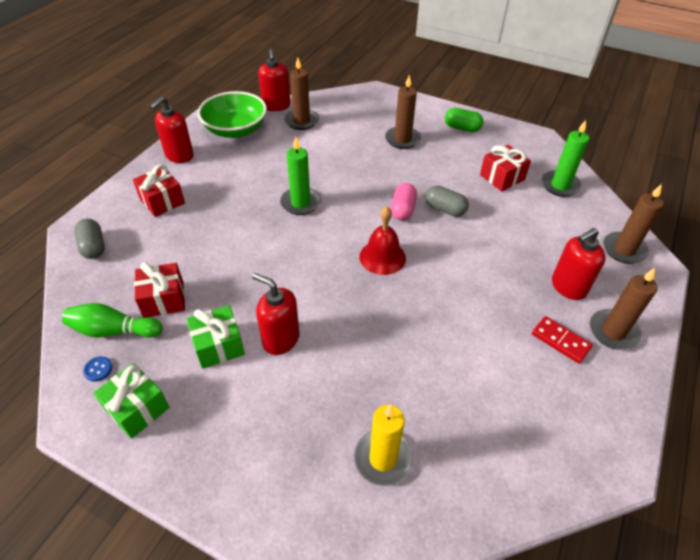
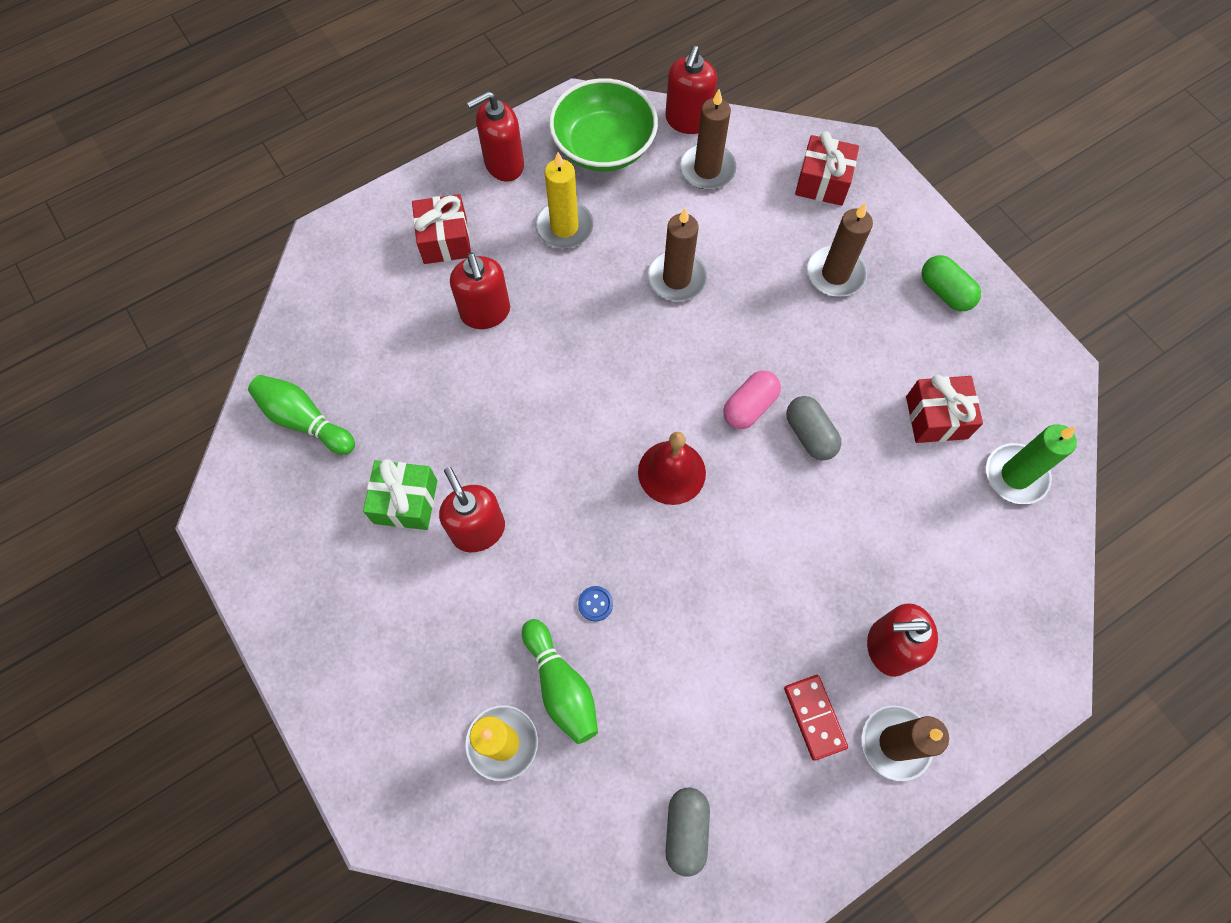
camera: 30 degrees right, 20 degrees up
grey capsule [75,219,105,259] -> grey capsule moved to [666,787,710,877]
blue button [83,356,112,381] -> blue button moved to [578,586,613,621]
green gift [93,363,170,439] -> none
red gift [134,262,185,318] -> red gift moved to [795,131,859,206]
green candle [280,137,321,215] -> none
brown candle [603,184,664,264] -> brown candle moved to [648,208,707,301]
none -> red soap dispenser [450,253,510,329]
none -> green bowling pin [522,619,598,744]
none -> yellow candle [535,152,594,249]

